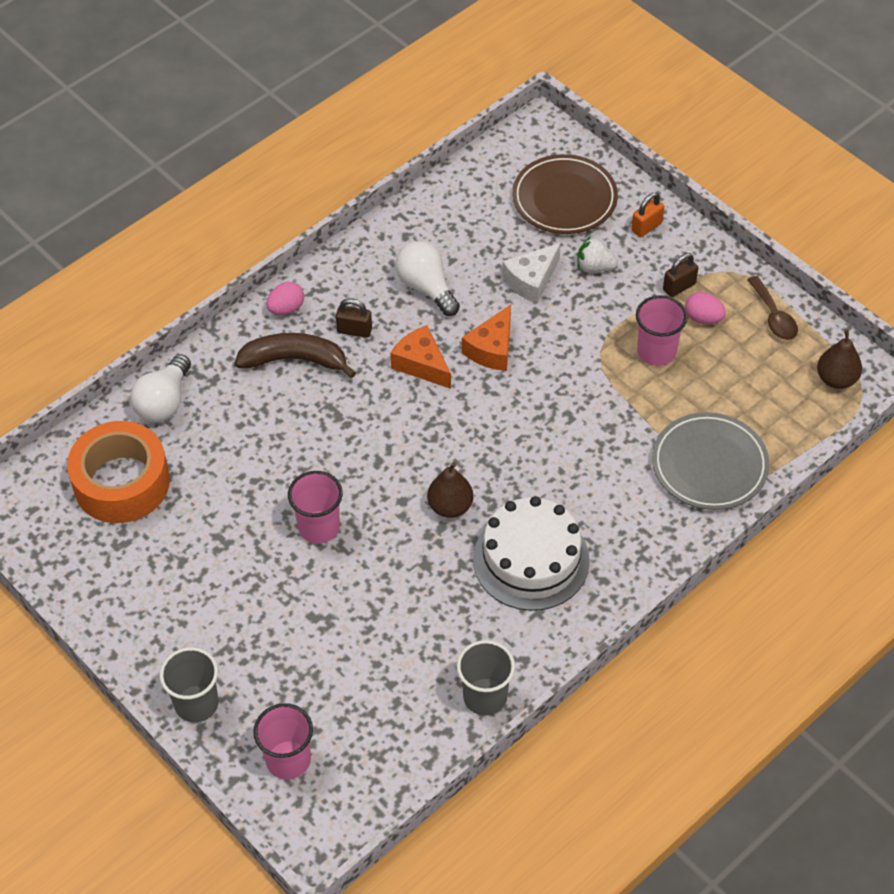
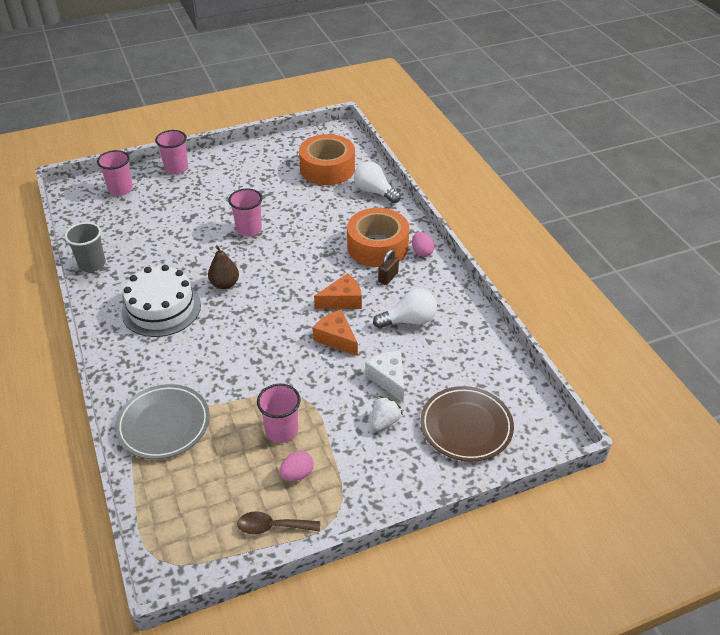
camera: 110 degrees right, 10 degrees down
grey cup [160,647,218,723] -> pink cup [155,130,188,174]
brown banana [235,333,356,378] -> orange tape [347,208,409,267]
orange padlock [631,193,665,237] -> none
brown padlock [663,253,698,297] -> none
brown pear [817,329,862,389] -> none

